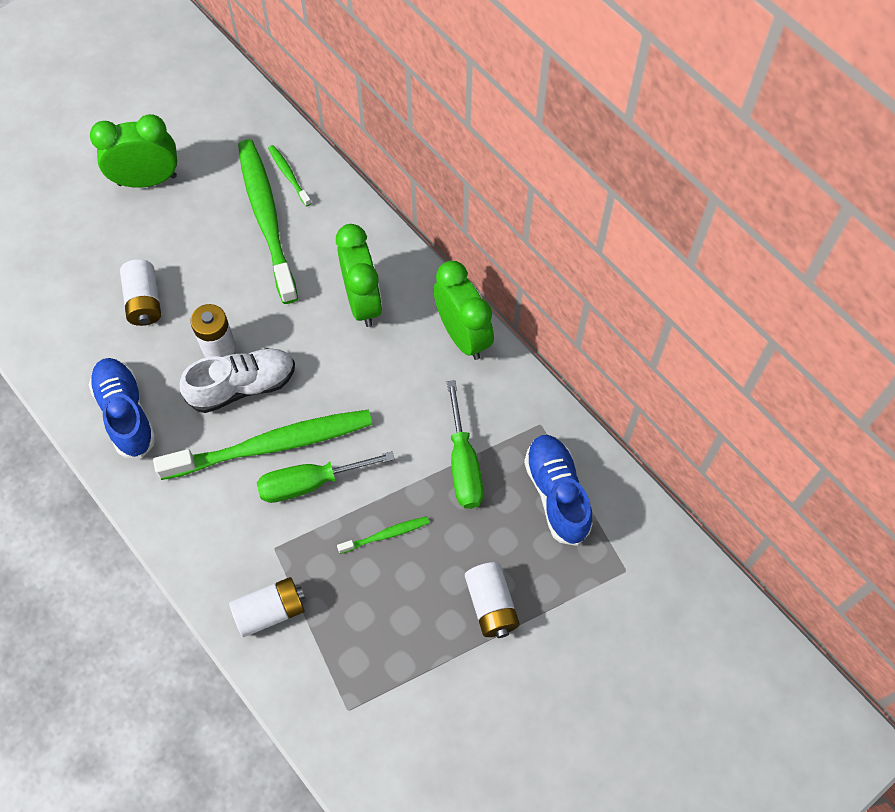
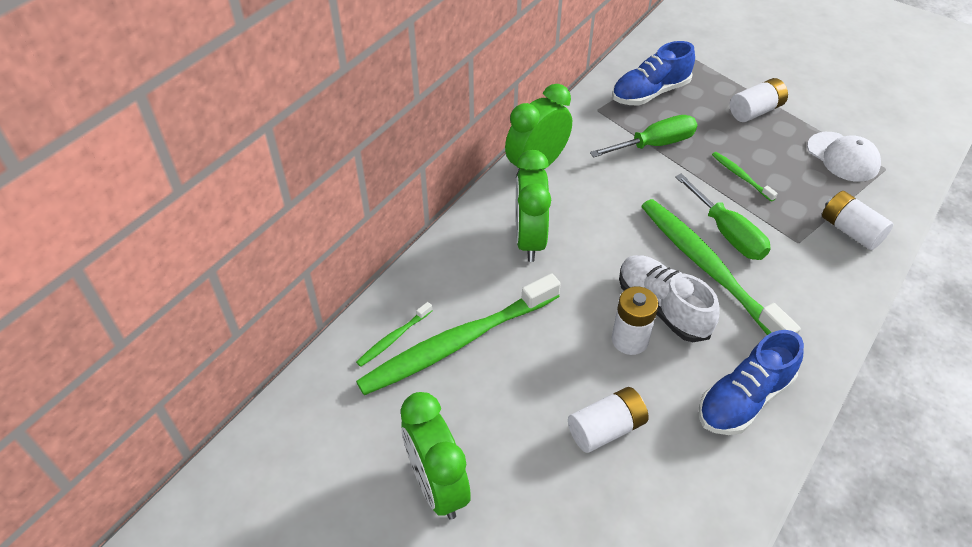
camera: 105 degrees left, 15 degrees down
green clock [336,224,382,327] -> green clock turned 60 degrees counterclockwise [516,150,551,262]
none -> white cap [807,132,881,182]

